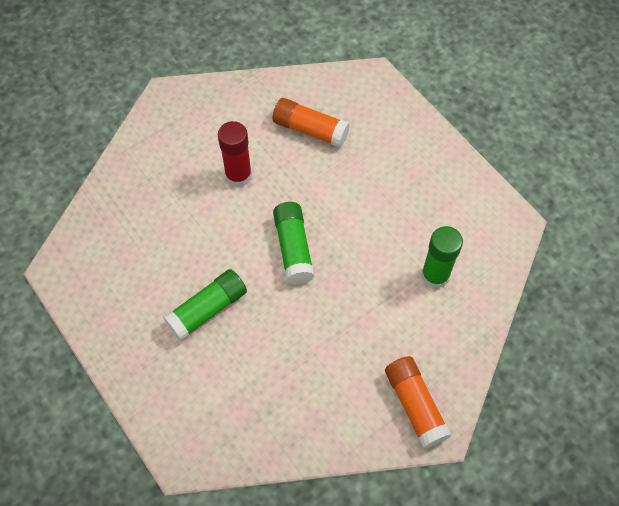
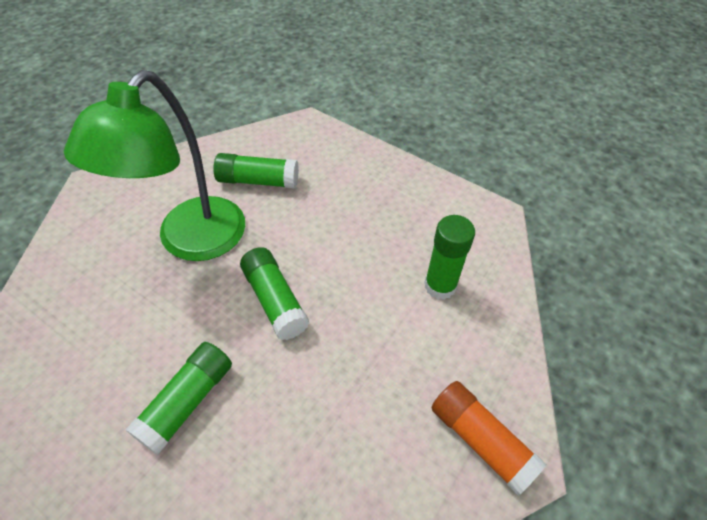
camera: 20 degrees left, 10 degrees down
red glue stick [218,121,252,187] -> green lamp [64,70,245,261]
orange glue stick [272,98,350,148] -> green glue stick [213,153,299,189]

